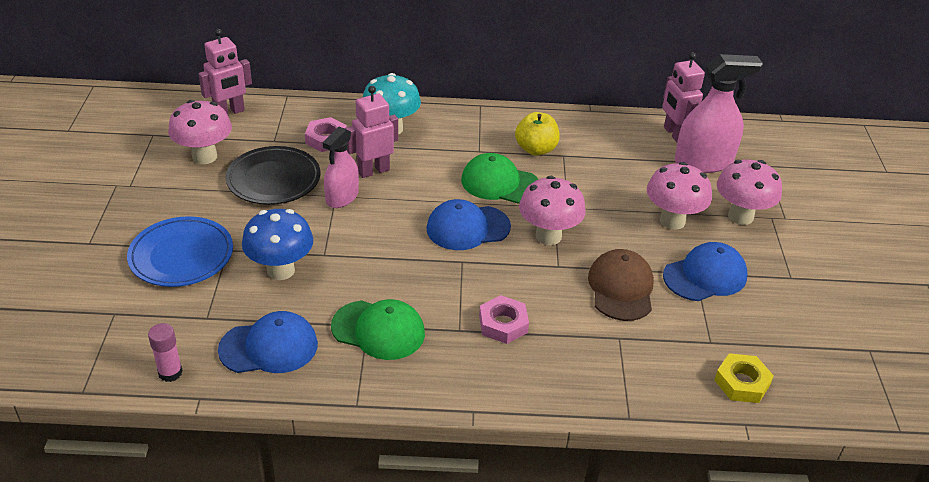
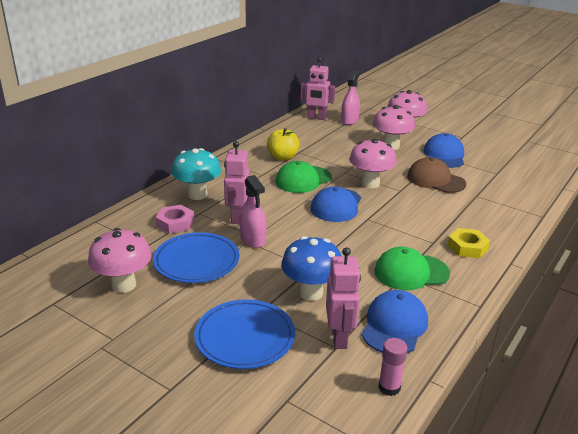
camera: 55 degrees left, 10 degrees down
pink robot [198,29,252,116] -> pink robot moved to [326,247,361,349]
black plate [225,146,321,205] -> blue plate [153,232,240,283]
green cap [331,299,425,360] -> green cap turned 150 degrees counterclockwise [374,247,450,290]
pink nut [479,295,529,344] -> none
pink spray bottle [675,54,763,173] -> pink spray bottle [341,70,360,125], size x0.64
yellow nut [714,353,774,403] -> yellow nut moved to [448,228,490,258]

